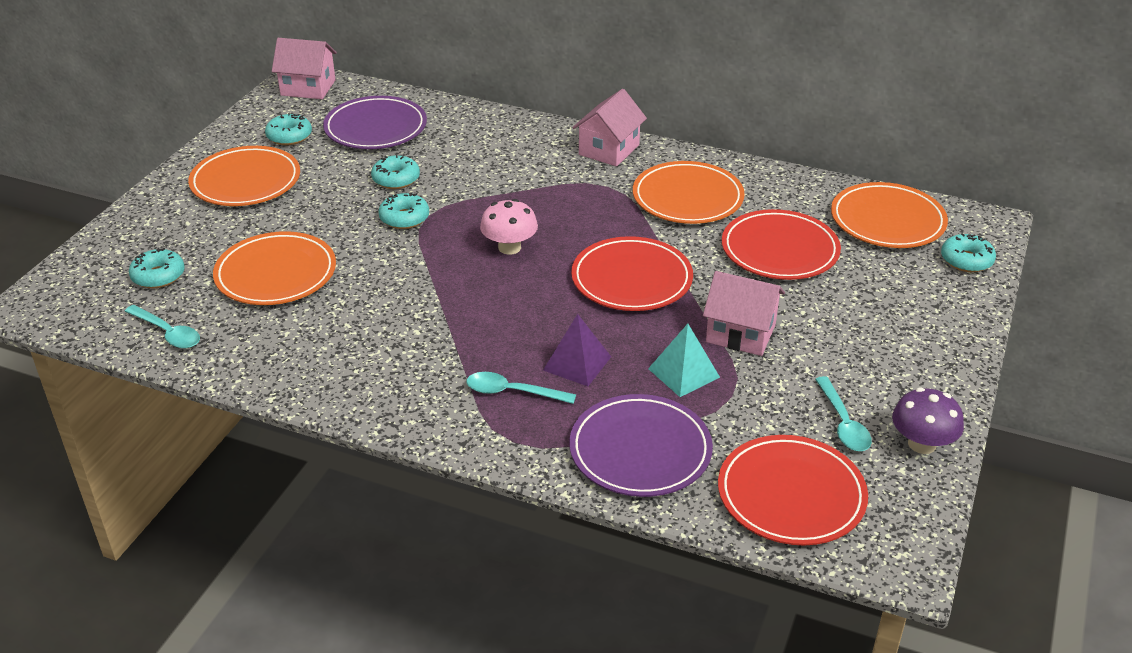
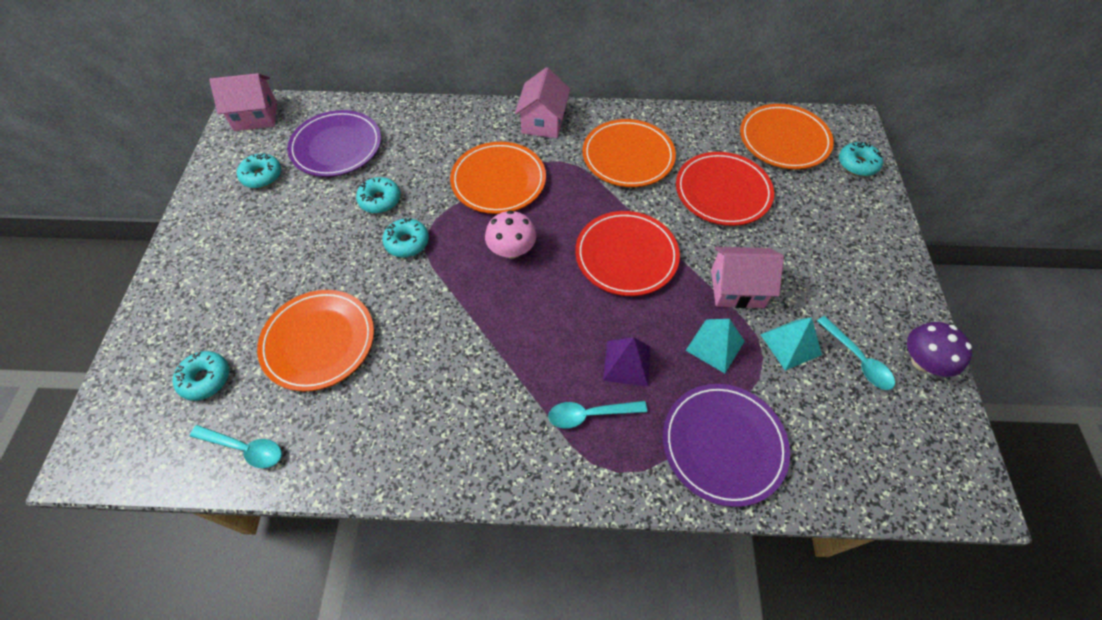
camera: 20 degrees left, 20 degrees up
orange plate [188,146,300,206] -> orange plate moved to [450,142,546,214]
red plate [718,435,868,546] -> none
none -> turquoise pyramid [760,317,822,371]

